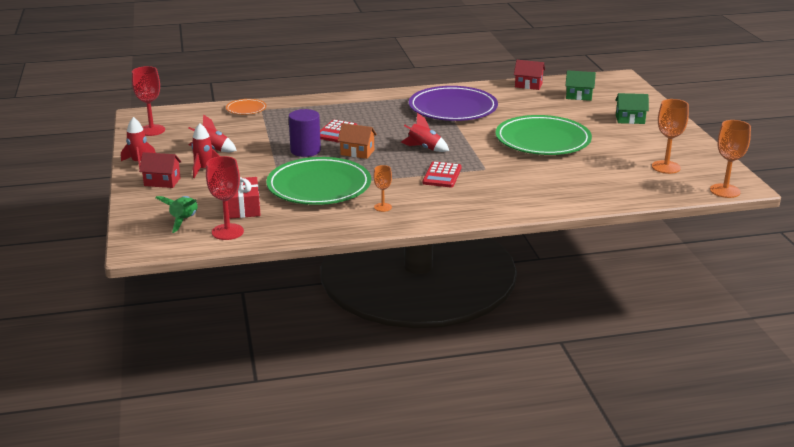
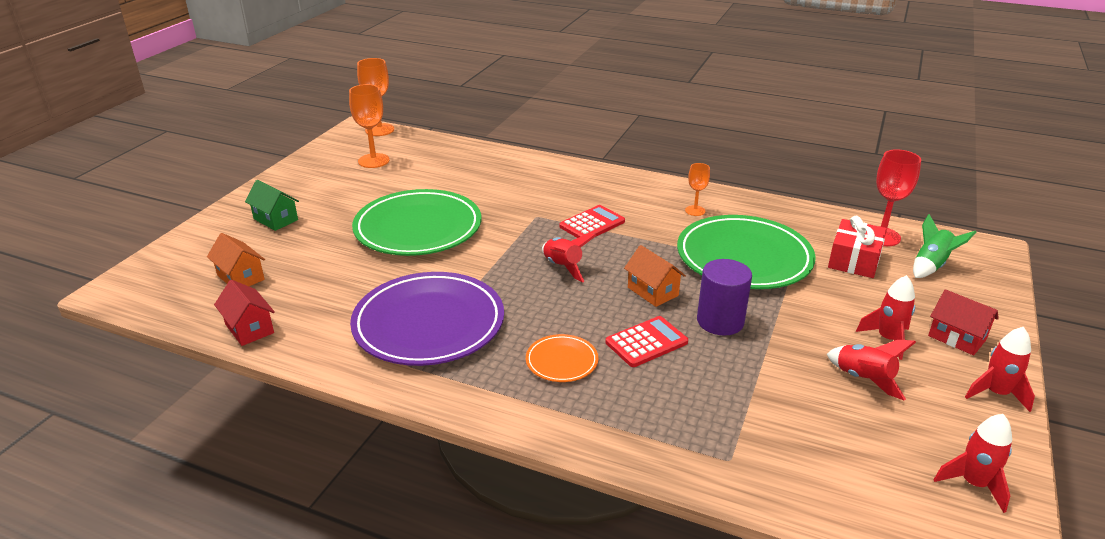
camera: 145 degrees left, 5 degrees up
red goblet [132,66,165,136] -> red rocket [933,414,1012,513]
orange plate [226,99,266,115] -> orange plate moved to [526,334,598,382]
green house [565,70,596,101] -> orange house [207,233,265,286]

